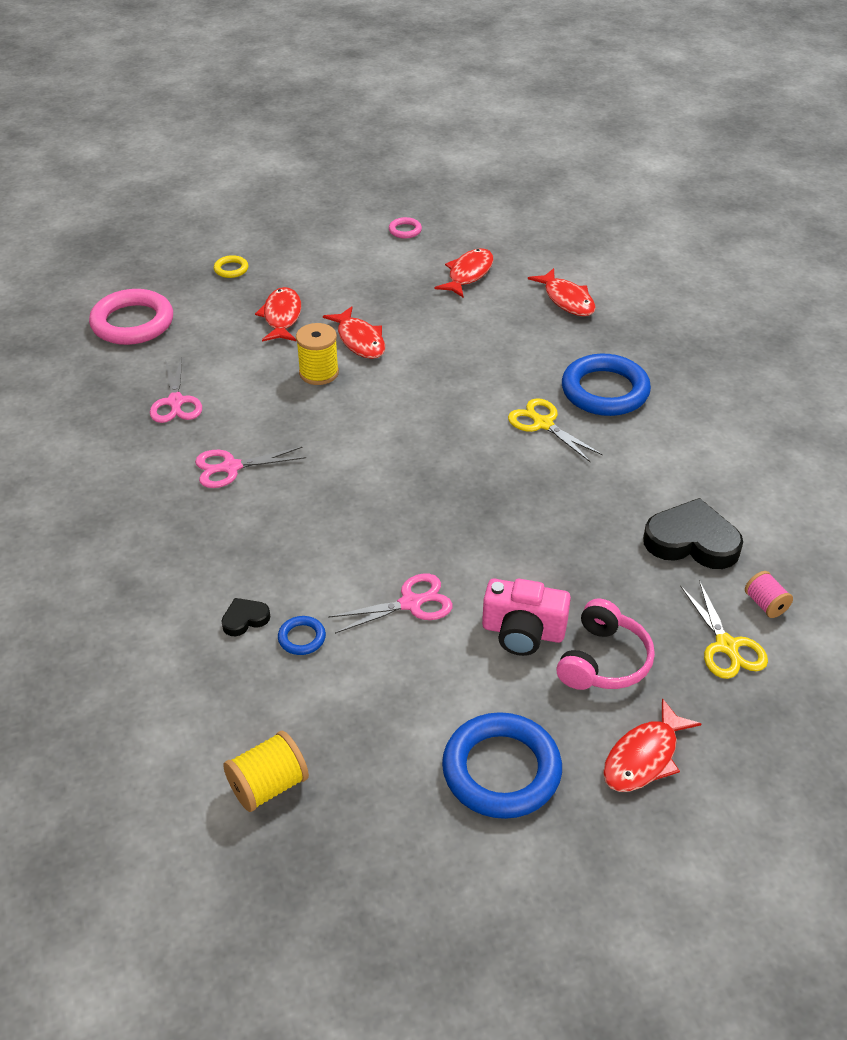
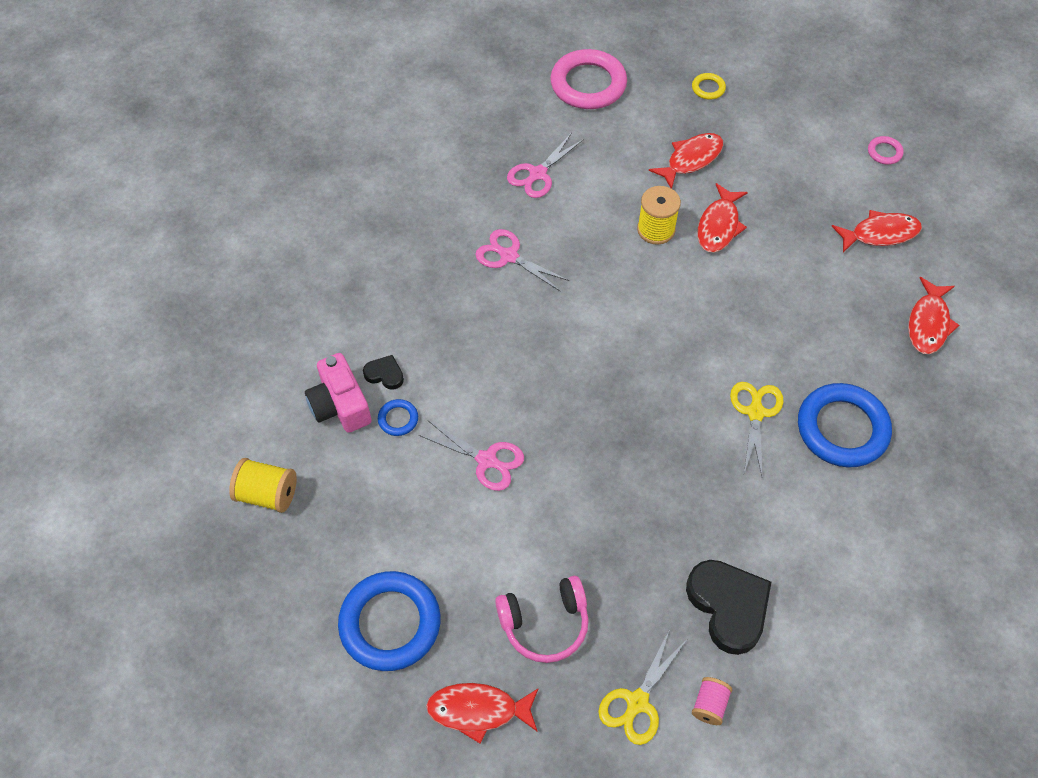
camera: 50 degrees right, 15 degrees up
pink camera [482,579,571,656] -> pink camera moved to [305,353,372,433]

